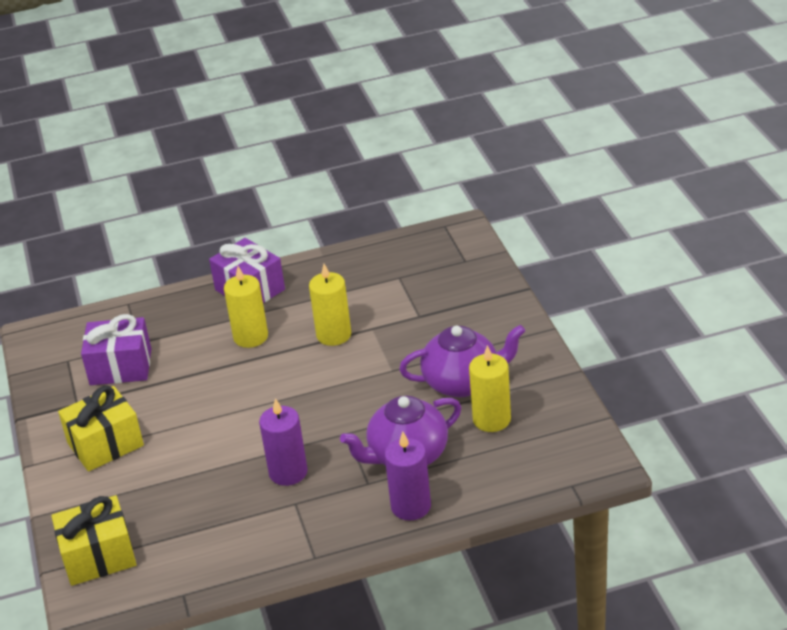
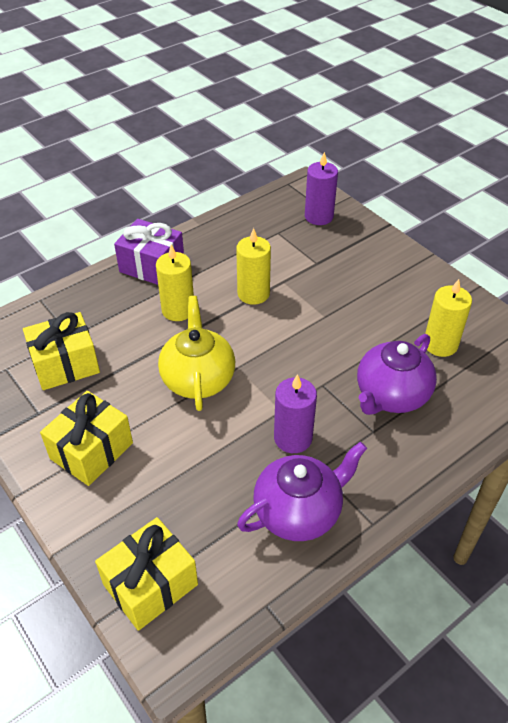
camera: 25 degrees left, 10 degrees up
purple gift [81,314,151,385] -> yellow gift [23,312,100,390]
purple candle [384,431,431,520] -> purple candle moved to [305,152,338,225]
purple teapot [399,325,525,398] -> purple teapot moved to [237,442,367,541]
none -> yellow teapot [158,296,235,411]

